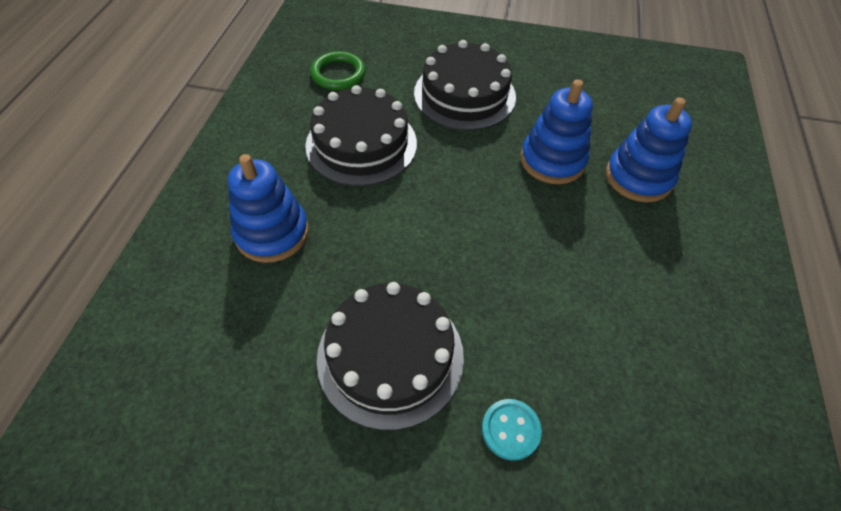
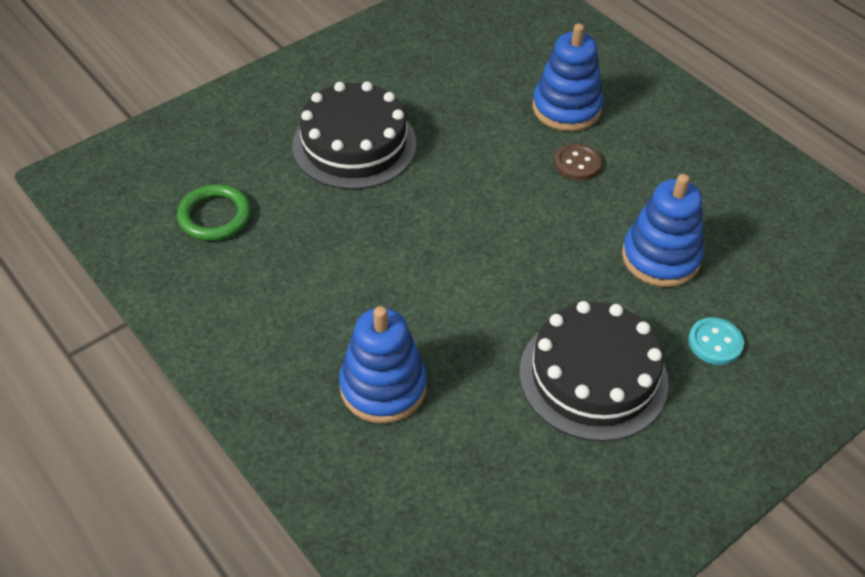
camera: 50 degrees left, 5 degrees down
black cake [305,85,417,186] -> none
blue stacking toy [521,79,593,184] -> blue stacking toy moved to [622,174,704,287]
none -> brown button [554,143,602,180]

